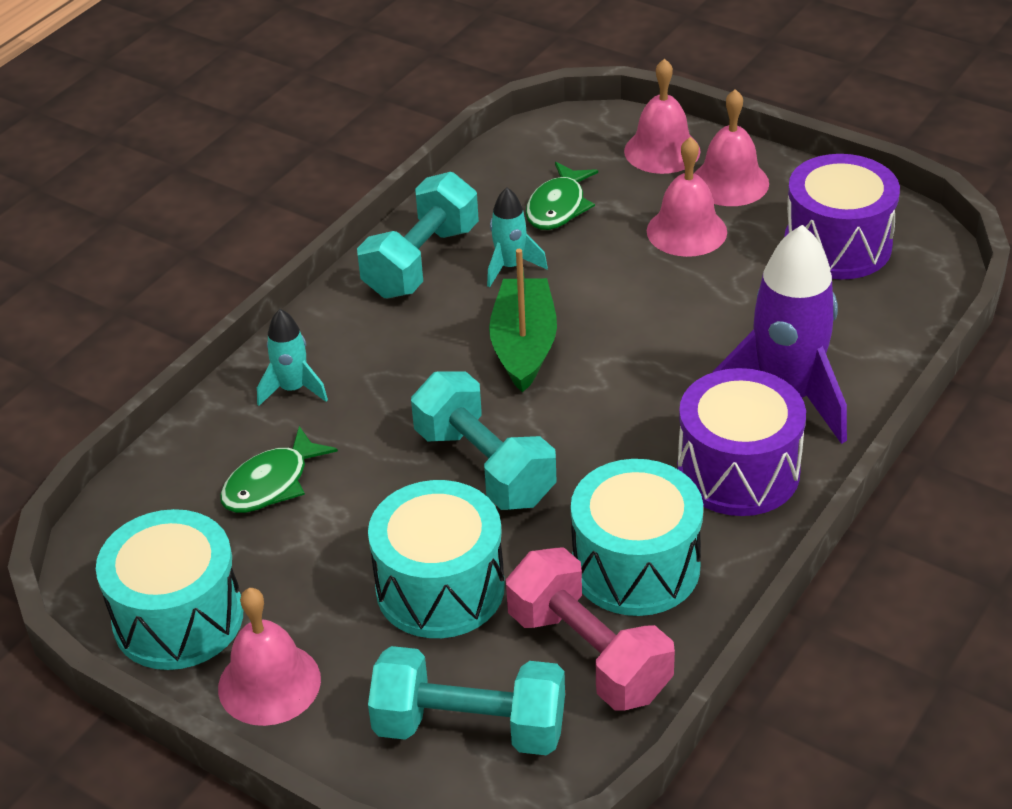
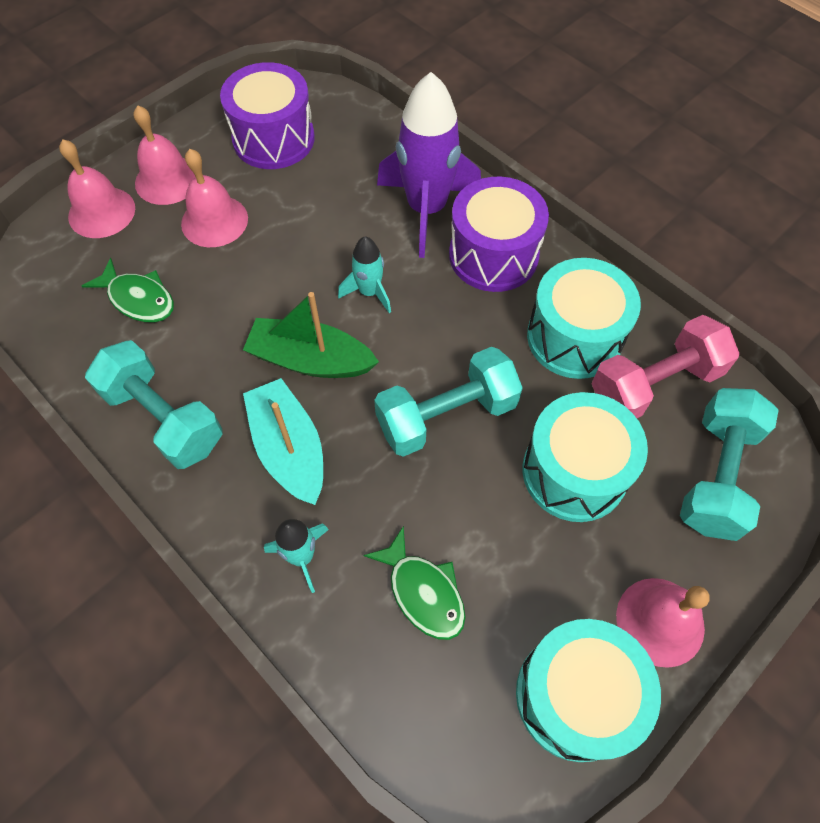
camera: 80 degrees left, 20 degrees up
turquoise rocket [487,187,548,287] -> turquoise rocket moved to [338,237,391,313]
none -> turquoise boat [243,378,323,505]

